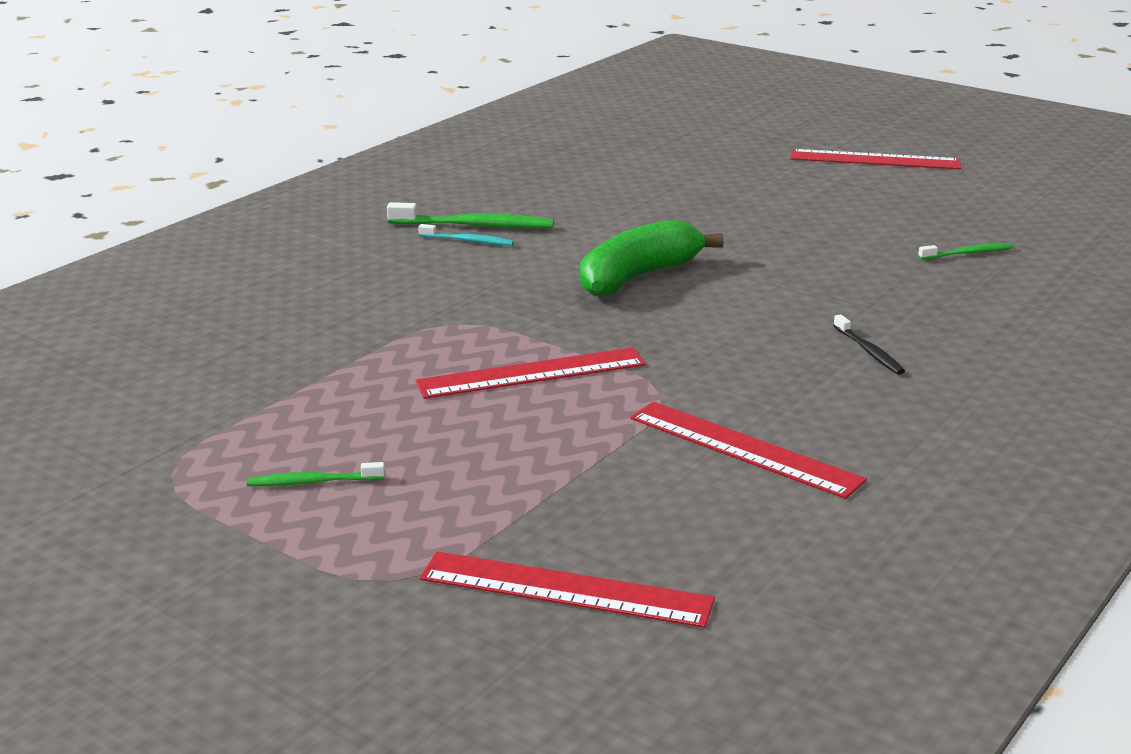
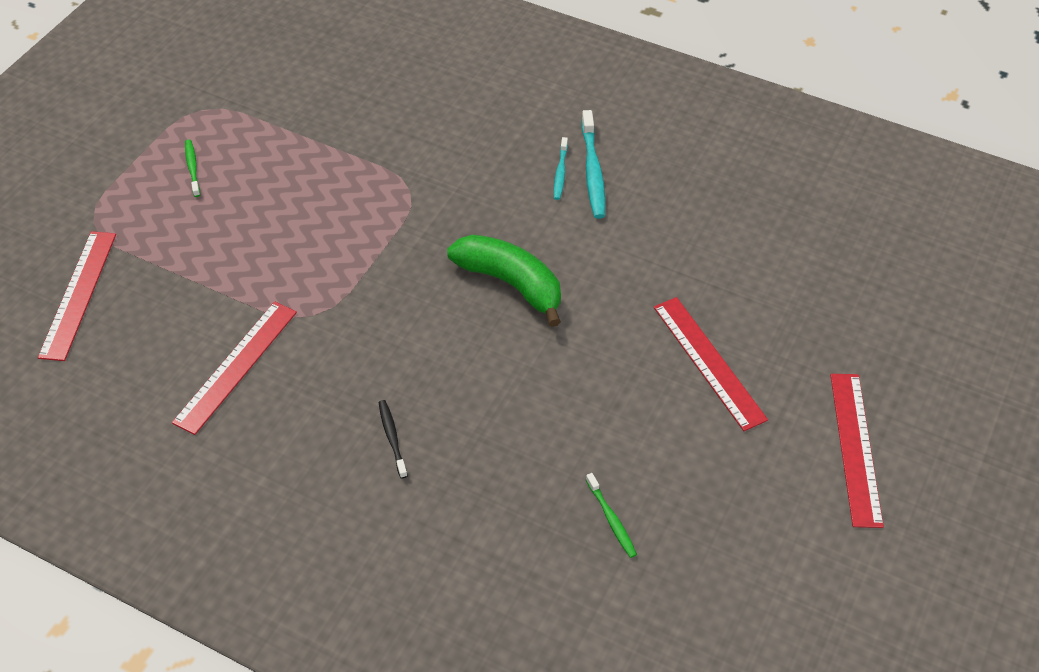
camera: 80 degrees right, 25 degrees up
green toothbrush [387,202,554,228] -> turquoise toothbrush [581,110,605,219]
red ruler [416,347,646,399] -> red ruler moved to [654,297,768,431]
black toothbrush [833,314,905,375] -> black toothbrush turned 105 degrees clockwise [379,400,408,479]

